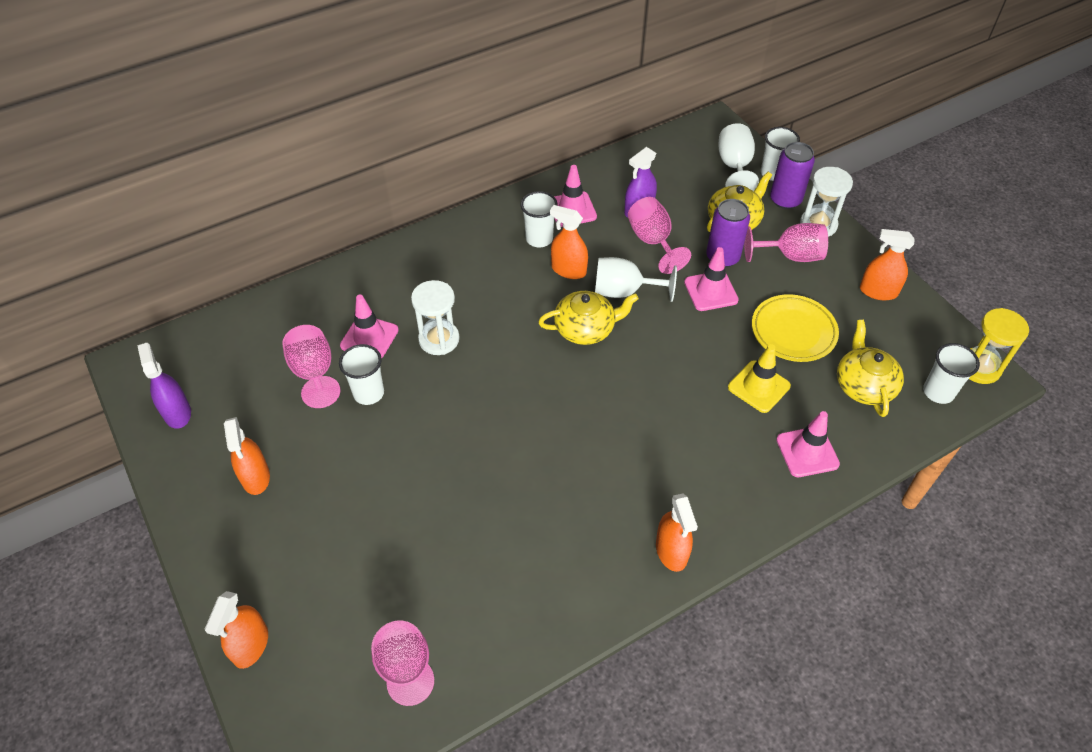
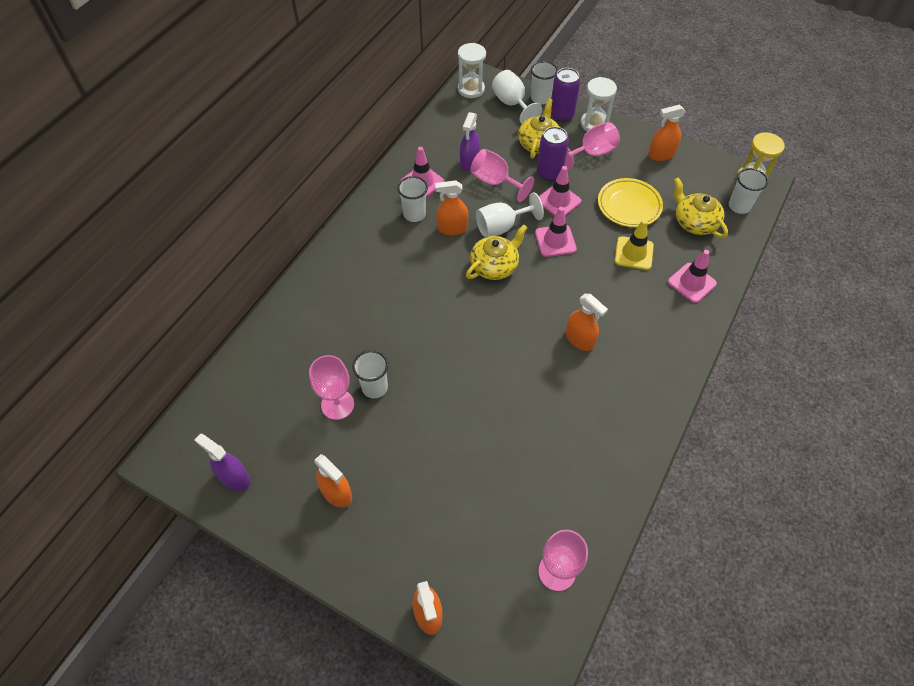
camera: 30 degrees left, 5 degrees up
pink traffic cone [340,295,399,358] -> pink traffic cone moved to [535,207,577,257]
white hourglass [411,280,460,355] -> white hourglass moved to [458,43,486,98]
orange spray bottle [656,493,698,572] -> orange spray bottle moved to [566,294,608,351]

